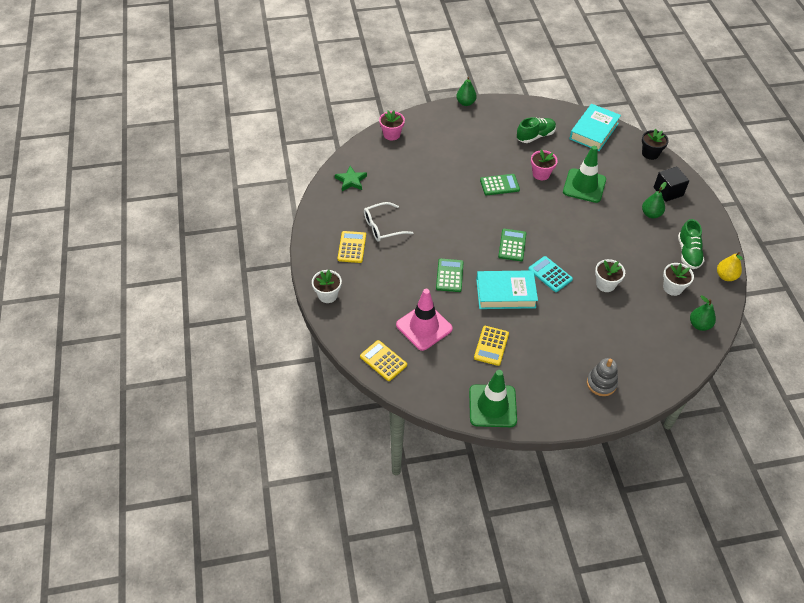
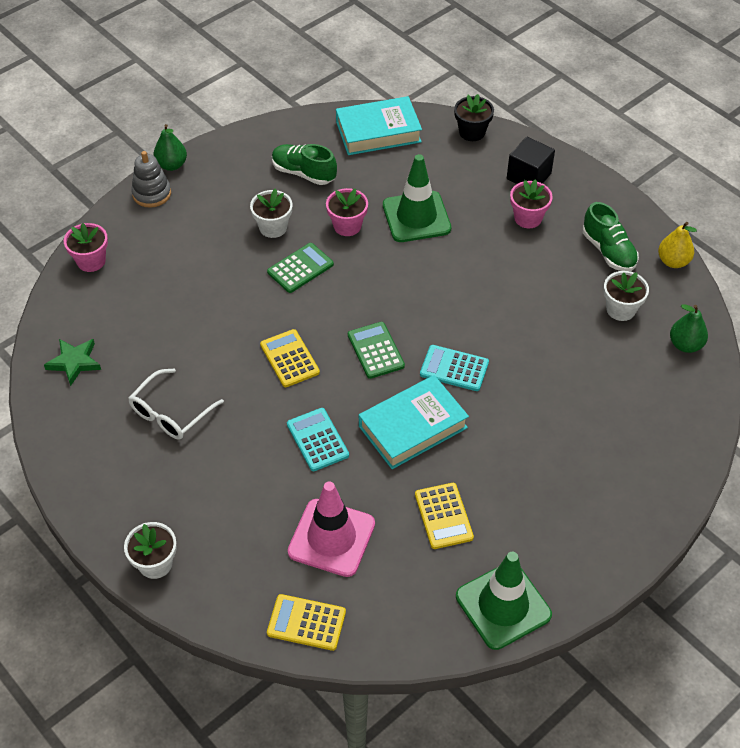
camera: 30 degrees left, 0 degrees up
yellow calculator [338,231,366,263] -> yellow calculator moved to [260,329,320,387]
green calculator [436,258,464,292] -> turquoise calculator [287,408,349,471]
green shoe [517,117,556,143] -> green shoe turned 90 degrees counterclockwise [272,144,337,185]
turquoise book [569,104,621,151] -> turquoise book turned 75 degrees clockwise [336,96,422,155]
grey stacking toy [587,358,618,396] -> grey stacking toy moved to [131,151,171,208]
white flower pot [595,259,625,292] -> white flower pot moved to [250,188,293,238]
green pear [642,182,667,218] -> pink flower pot [510,179,553,228]

